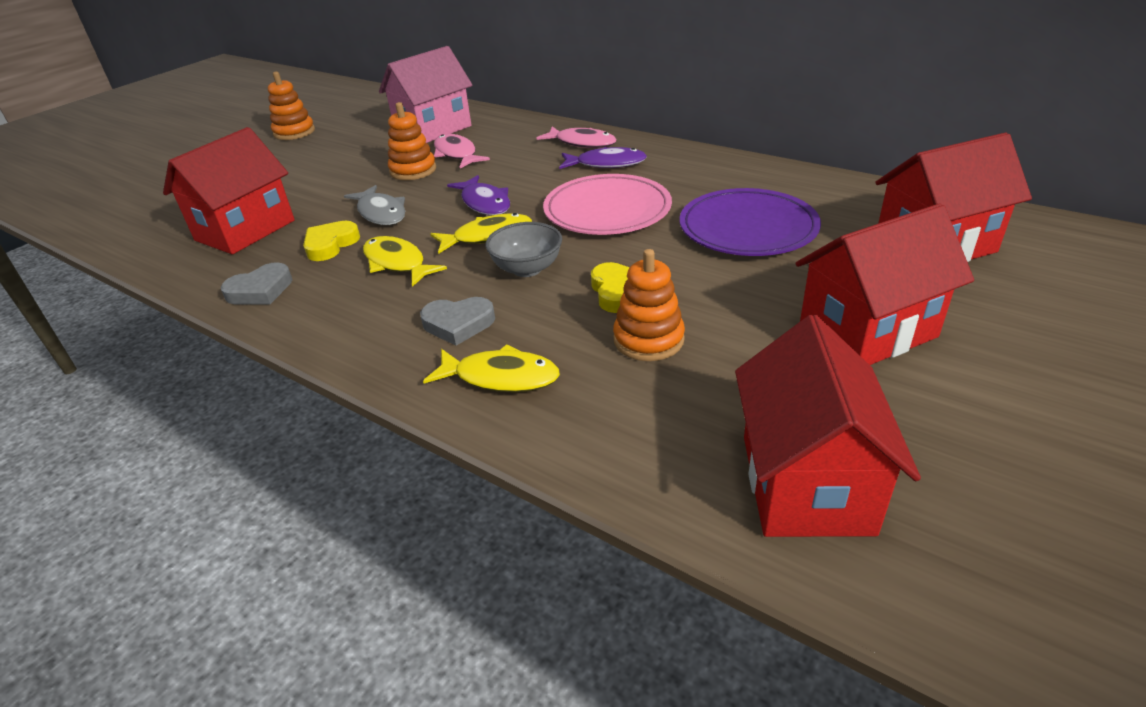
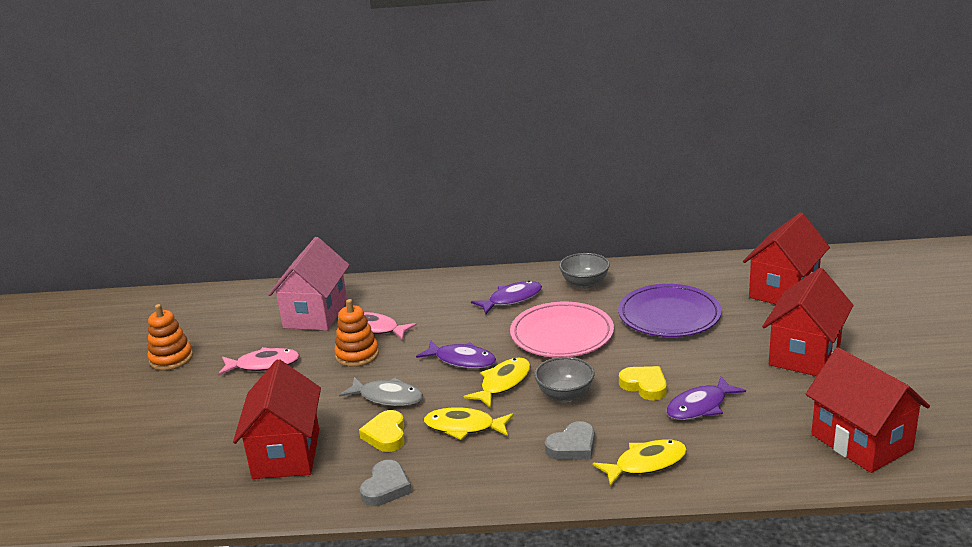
camera: 35 degrees left, 10 degrees down
pink fish [536,126,617,148] -> pink fish moved to [218,347,300,375]
orange stacking toy [613,249,685,361] -> purple fish [667,376,746,420]
none -> grey bowl [559,253,610,289]

